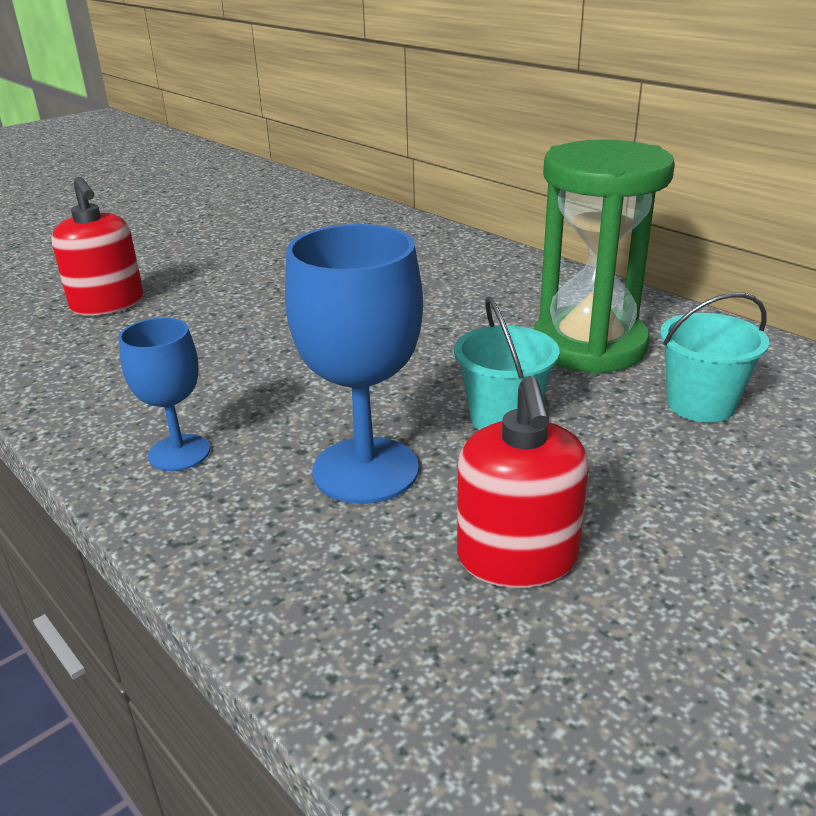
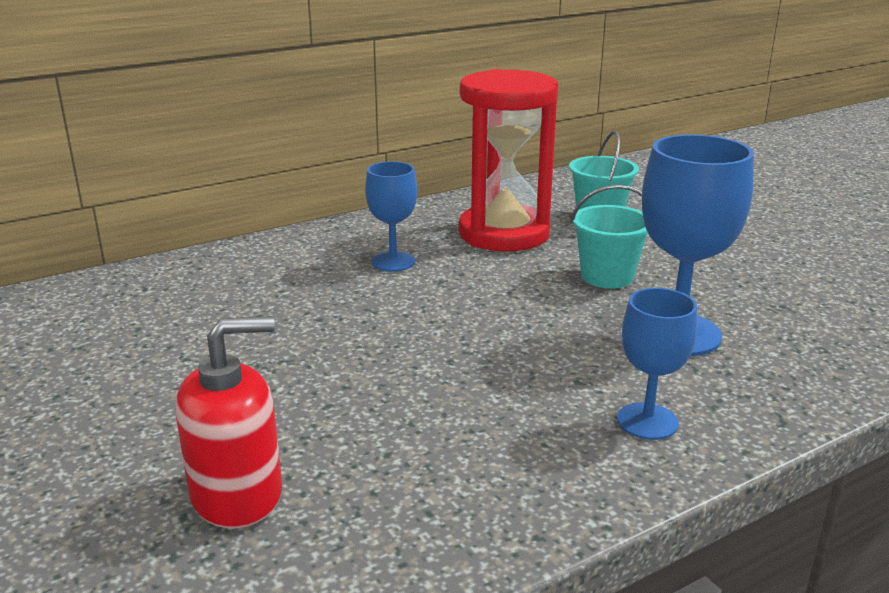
camera: 80 degrees left, 5 degrees down
red soap dispenser [457,376,589,588] -> none
green hourglass [534,140,675,374] -> red hourglass [459,69,558,251]
none -> blue goblet [365,161,417,272]

